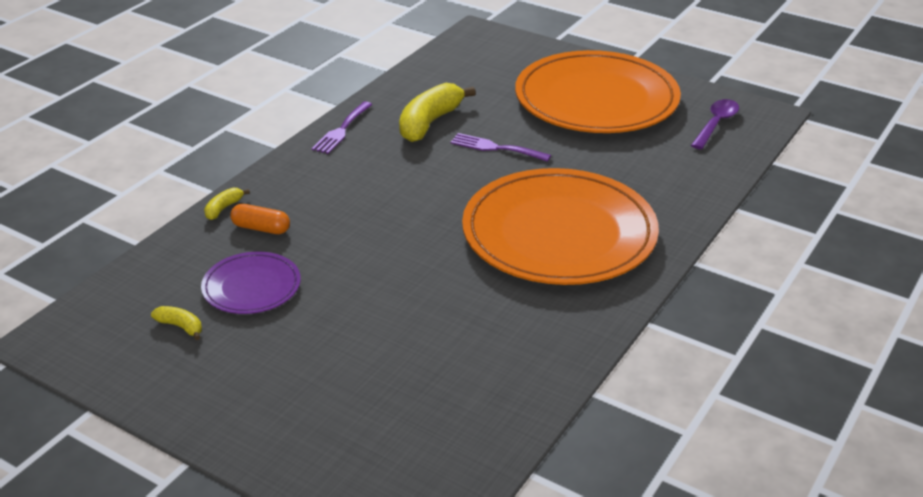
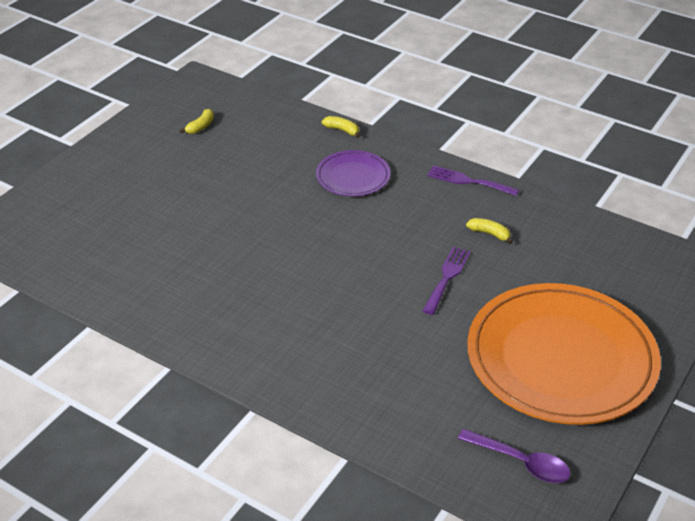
camera: 90 degrees right, 5 degrees up
purple plate [201,252,301,314] -> purple plate moved to [316,150,390,196]
orange capsule [230,204,290,234] -> none
yellow banana [399,83,476,142] -> yellow banana [466,218,513,244], size x0.47
orange plate [462,168,659,285] -> none

